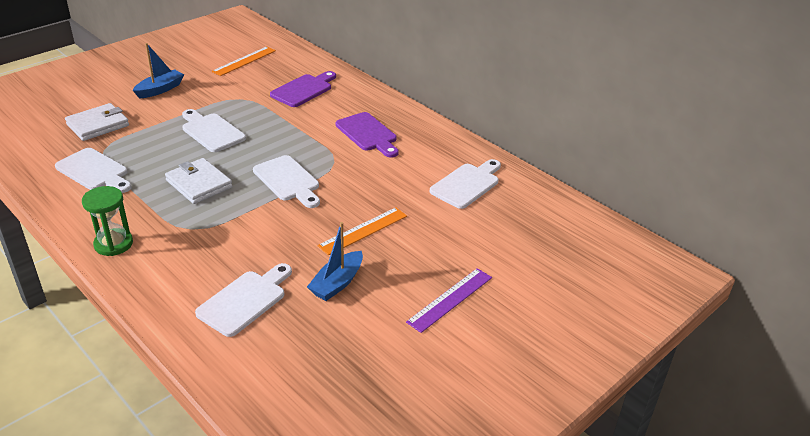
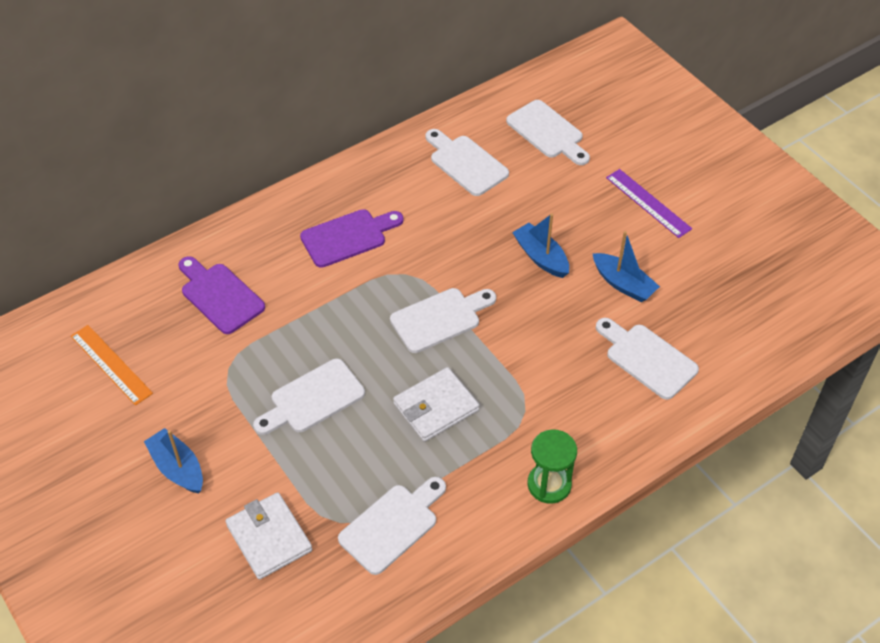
camera: 80 degrees left, 15 degrees up
orange ruler [317,208,407,255] -> blue boat [512,213,569,278]
none -> white cutting board [506,100,590,165]

